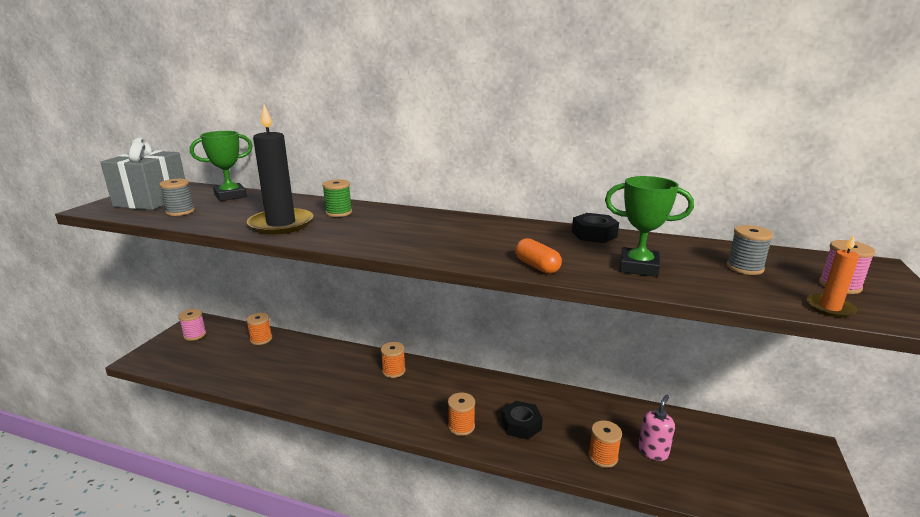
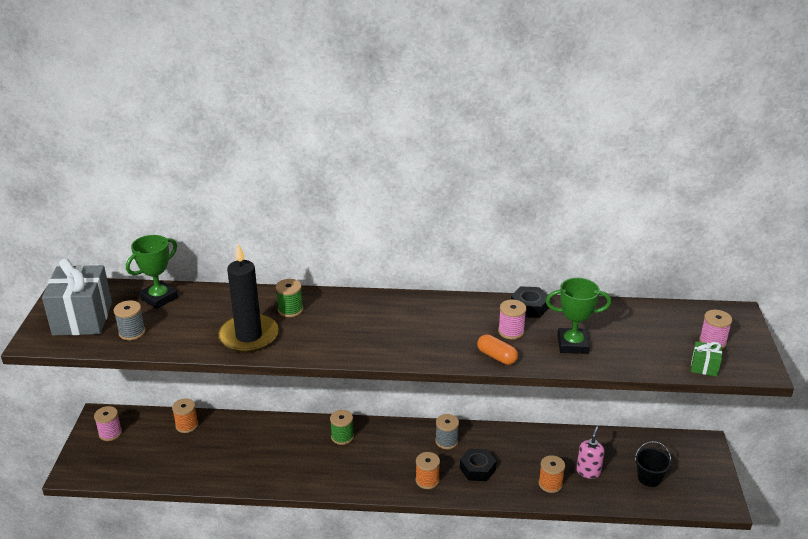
camera: 15 degrees left, 10 degrees up
orange spool [381,342,406,378] -> green spool [330,410,354,445]
grey spool [727,225,773,275] -> grey spool moved to [435,414,459,449]
orange candle [806,235,859,318] -> green gift [691,341,722,377]
none -> pink spool [498,300,527,340]
none -> black bucket [635,441,672,487]

